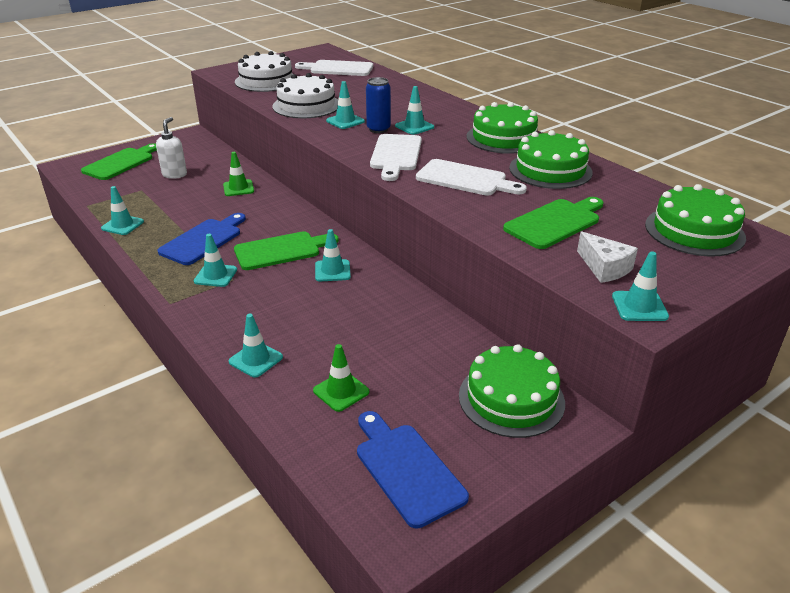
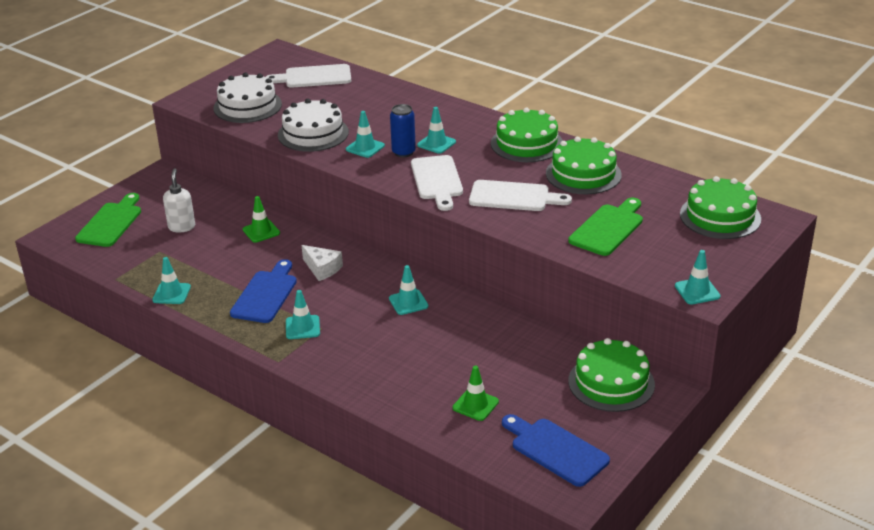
camera: 15 degrees left, 0 degrees up
turquoise traffic cone [229,314,283,378] -> none
green cutting board [234,231,339,270] -> none
white cheese [577,231,638,283] -> white cheese moved to [301,245,343,281]

